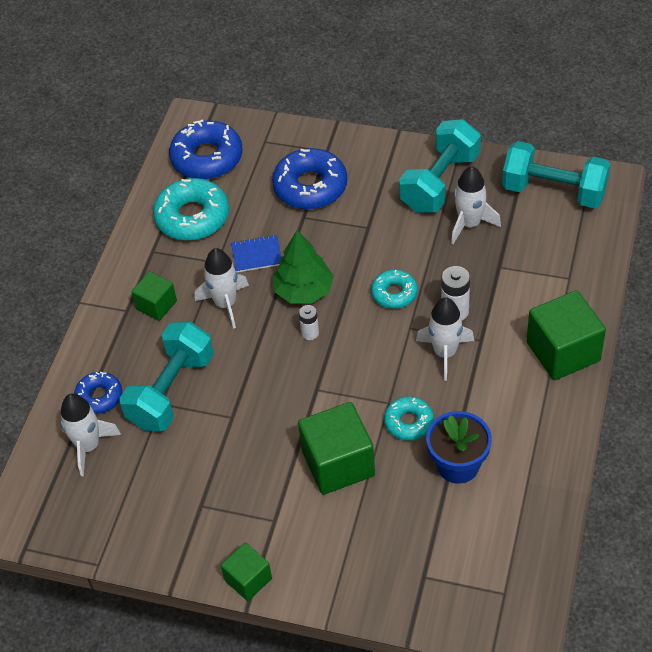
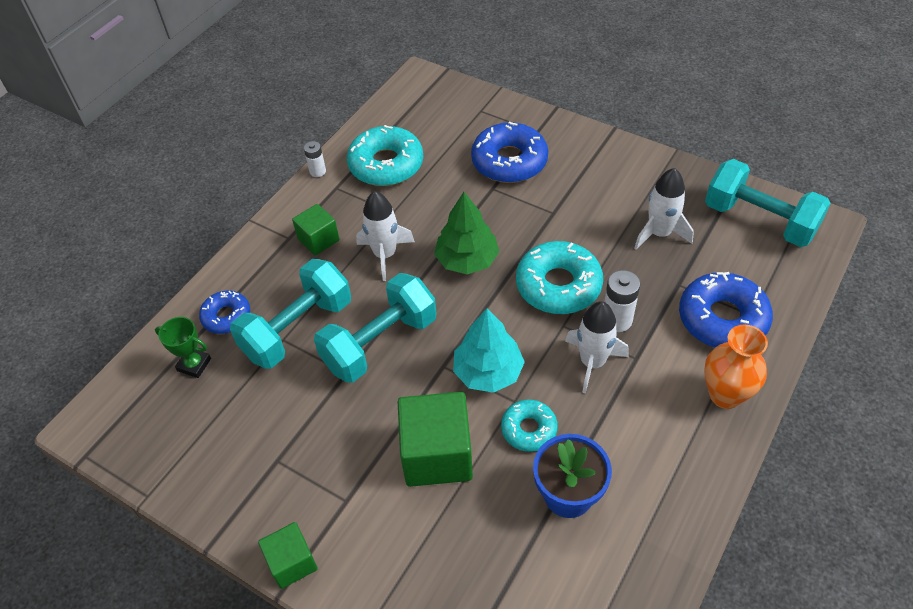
camera: 15 degrees right, 0 degrees up
white rocket [60,393,121,476] -> green trophy [155,317,211,378]
blue donut [169,119,243,179] -> blue donut moved to [679,272,773,347]
blue notebook [231,235,281,272] -> none
white battery [299,305,319,340] -> white battery moved to [304,141,326,177]
turquoise donut [371,270,417,309] -> turquoise donut [516,241,603,314], size x1.73
turquoise dumbbell [399,119,481,213] -> turquoise dumbbell moved to [314,273,437,383]
green cube [527,290,606,380] -> orange vase [704,325,768,409]
none -> turquoise tree [453,308,525,393]

